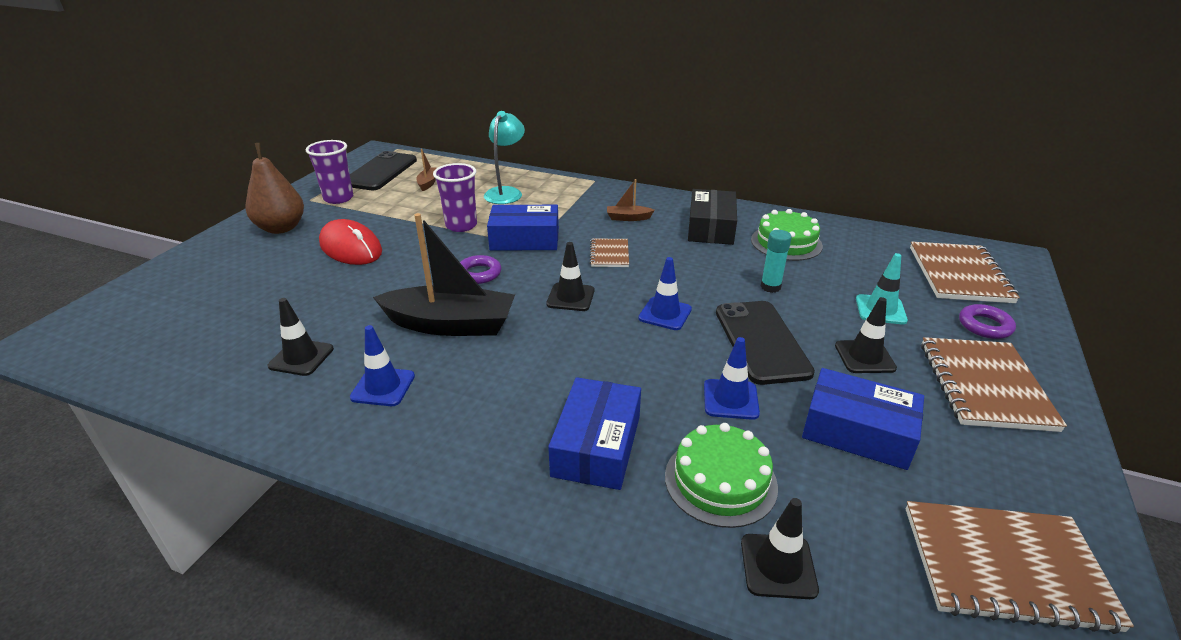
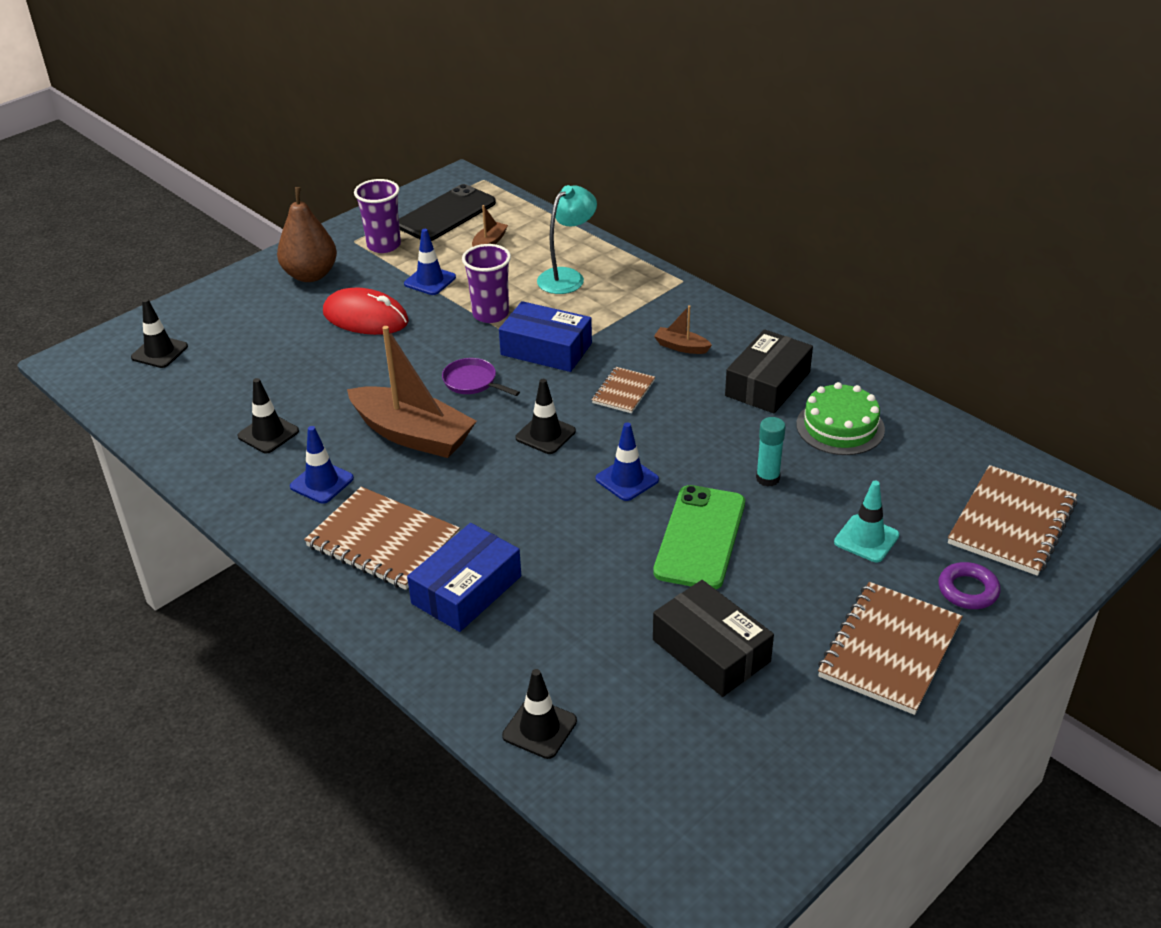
camera: 25 degrees right, 5 degrees up
red mouse [319,219,382,265] -> red mouse turned 45 degrees counterclockwise [323,288,409,335]
black boat [373,213,515,336] -> brown boat [347,326,477,458]
purple ring [460,255,501,284] -> purple pan [442,358,520,396]
green cake [665,423,778,528] -> none
blue traffic cone [704,337,760,420] -> blue traffic cone moved to [404,229,456,295]
black phone [716,301,815,385] -> green phone [653,485,745,589]
blue box [802,368,924,470] -> black box [653,580,774,697]
black traffic cone [835,297,897,373] -> black traffic cone moved to [131,299,188,368]
brown notebook [906,501,1134,634] -> brown notebook moved to [304,487,460,590]

